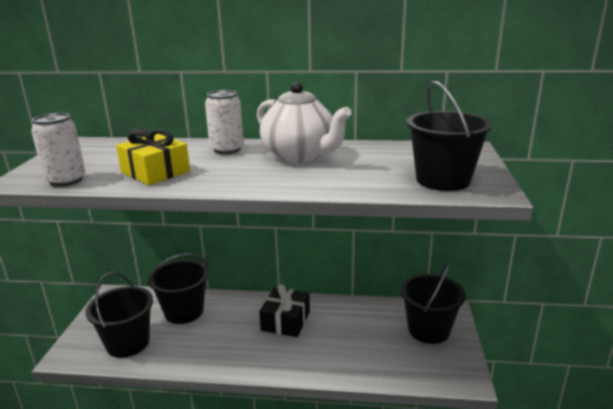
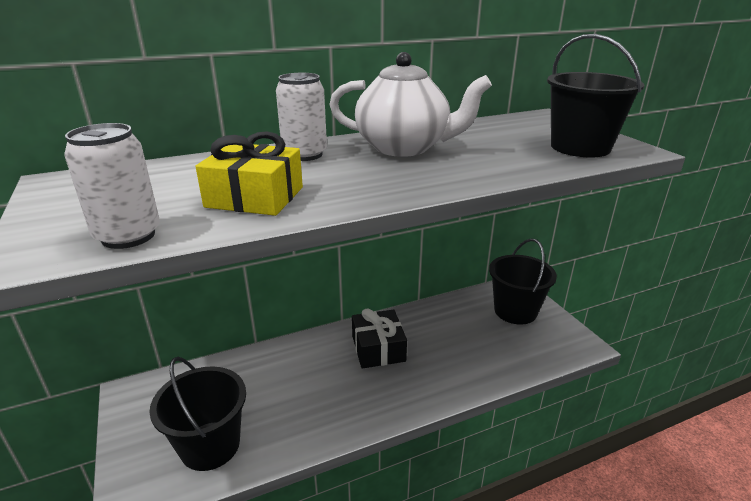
camera: 30 degrees left, 5 degrees up
black bucket [148,253,209,324] -> none

